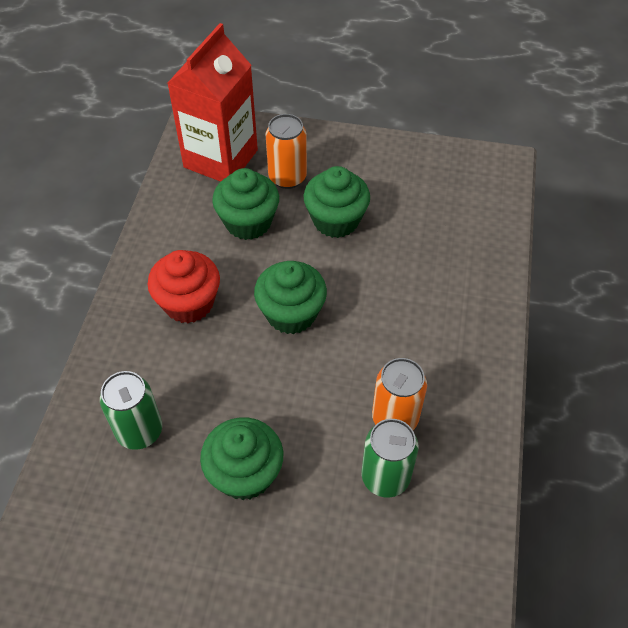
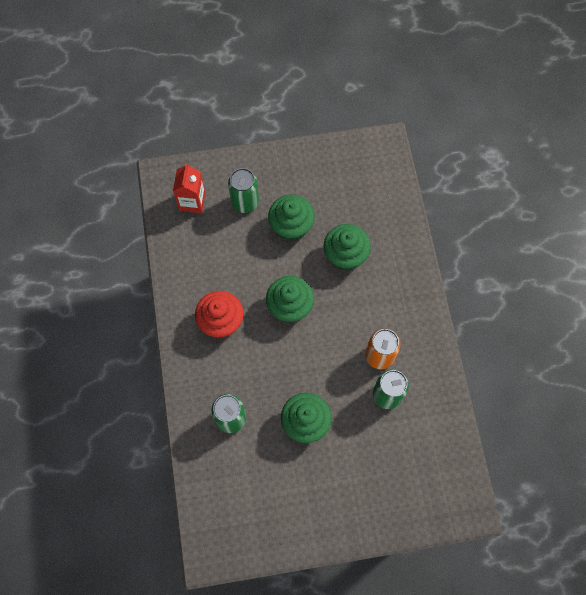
camera: 20 degrees left, 15 degrees up
red carton [167,23,258,182] -> red carton [173,163,205,213], size x0.57
green cupcake [212,168,279,240] -> green cupcake moved to [324,224,371,270]
orange can [266,114,307,189] -> green can [228,168,259,213]

